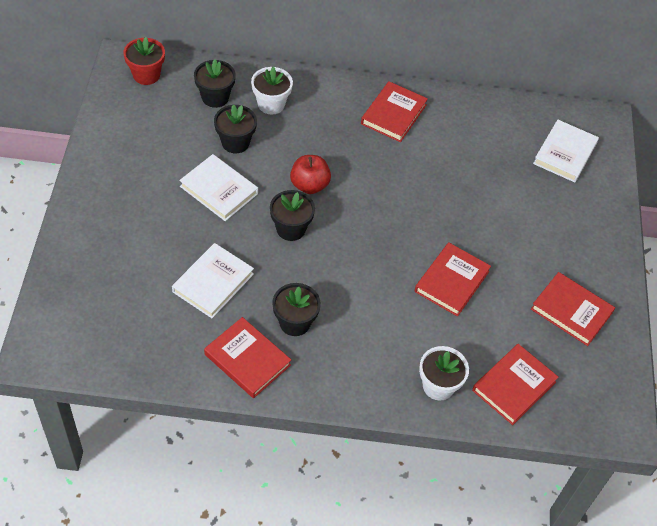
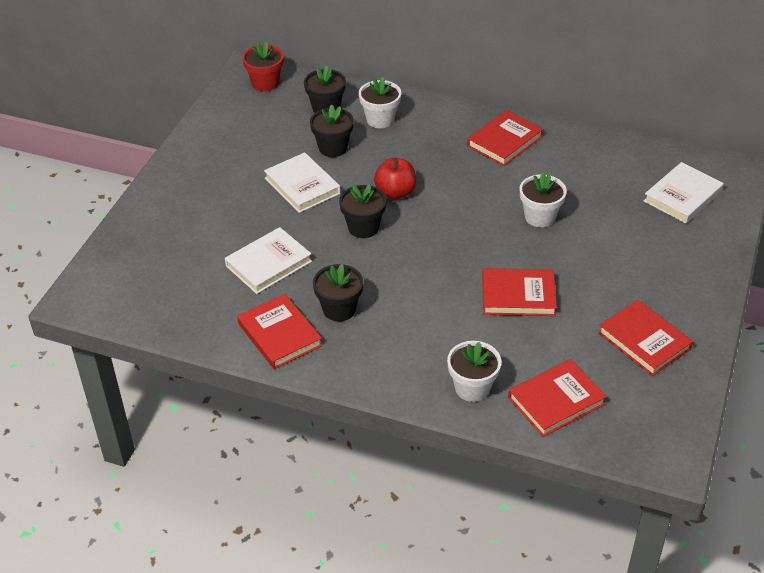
camera: 20 degrees right, 10 degrees down
red book [415,242,491,317] -> red book turned 45 degrees clockwise [482,268,557,316]
none -> white flower pot [520,172,567,227]

